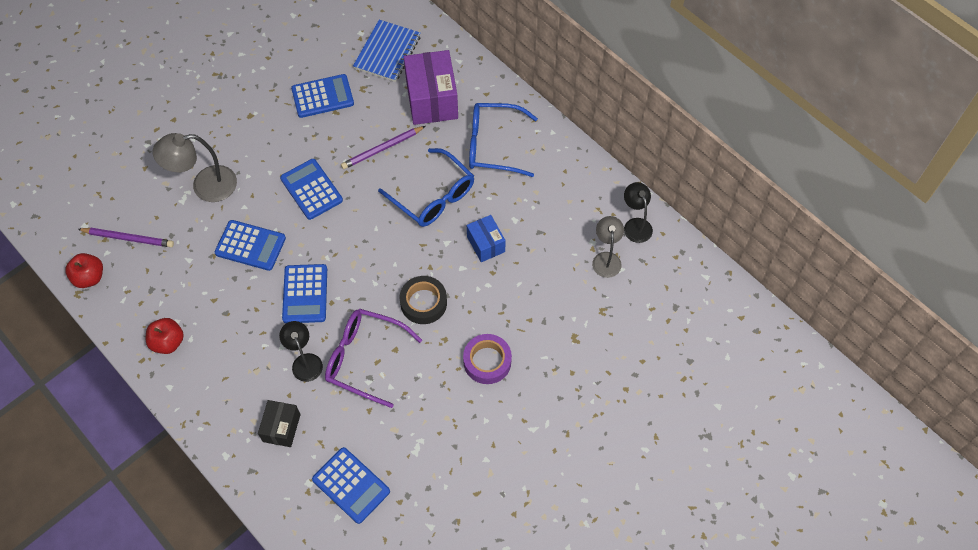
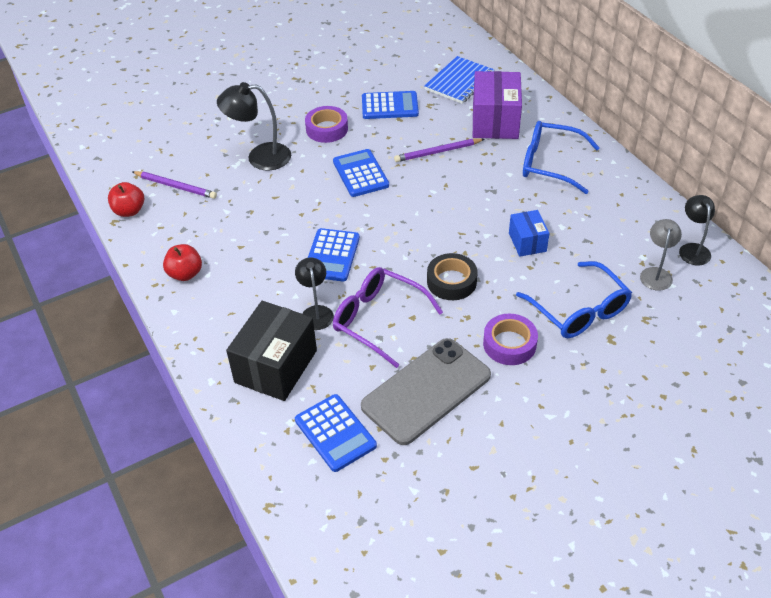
camera: 15 degrees right, 15 degrees down
grey lamp [152,133,237,202] -> black lamp [217,82,291,171]
blue calculator [215,220,286,271] -> none
black box [258,400,301,447] -> black box [226,301,317,401], size x1.79
blue glasses [378,148,474,227] -> blue glasses moved to [516,261,632,338]
none -> purple tape [305,106,348,143]
none -> grey phone [361,338,491,445]

